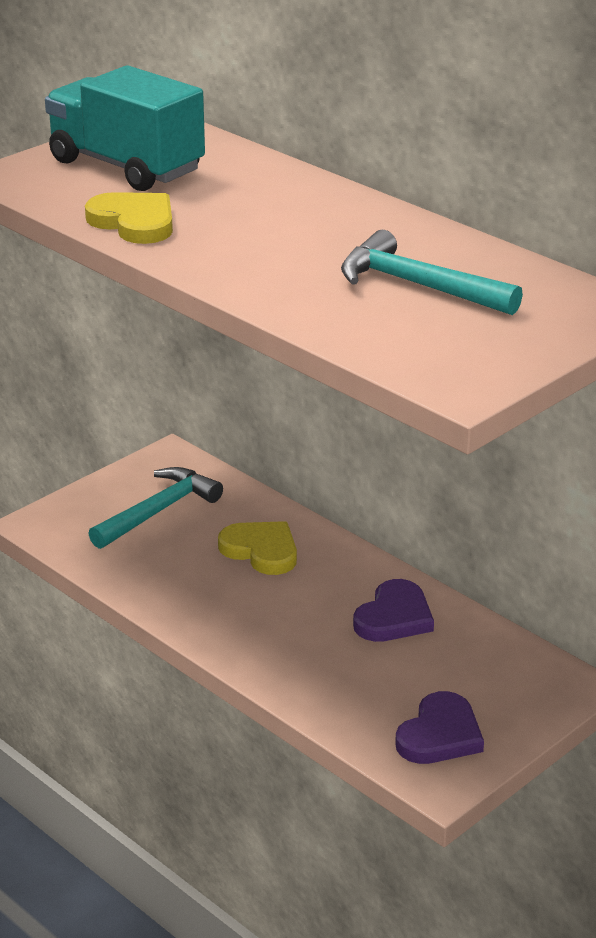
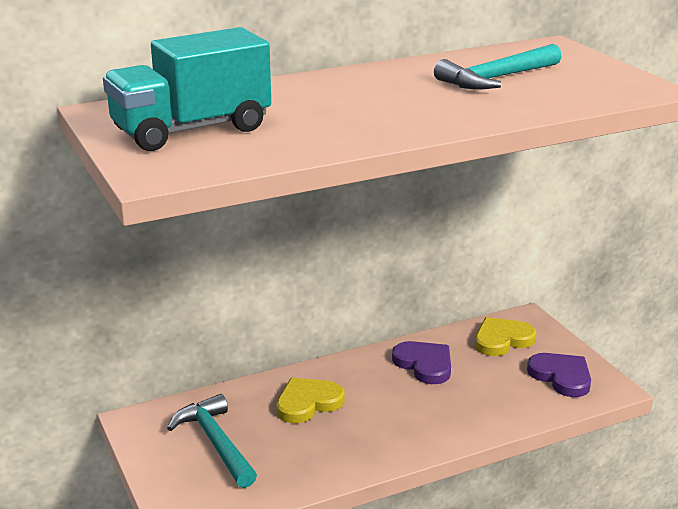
camera: 70 degrees left, 5 degrees down
yellow heart [85,192,173,244] -> yellow heart moved to [475,317,537,356]

